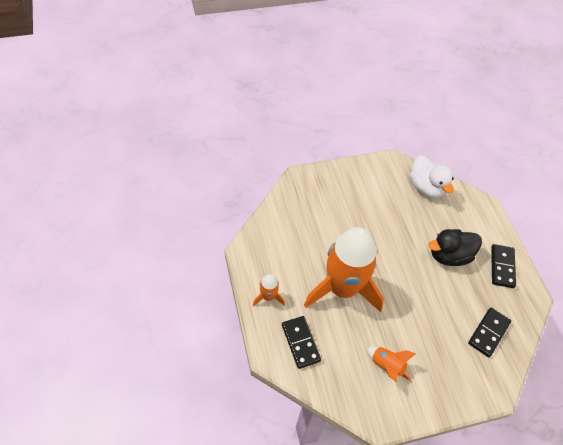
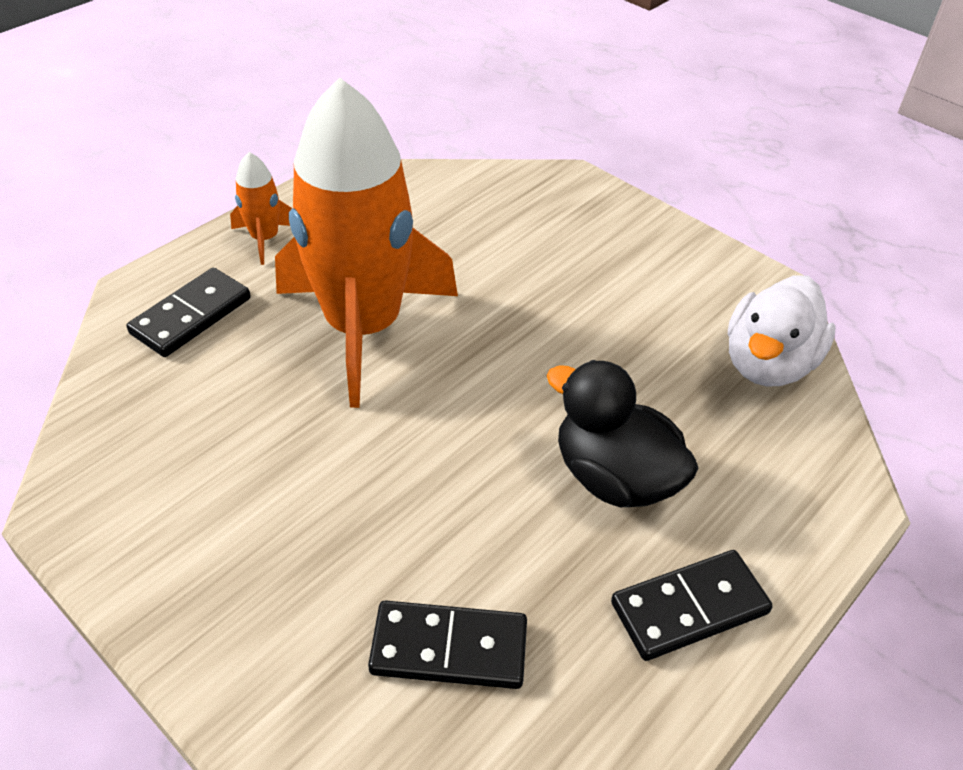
camera: 60 degrees right, 10 degrees down
orange rocket [366,346,416,382] -> none

